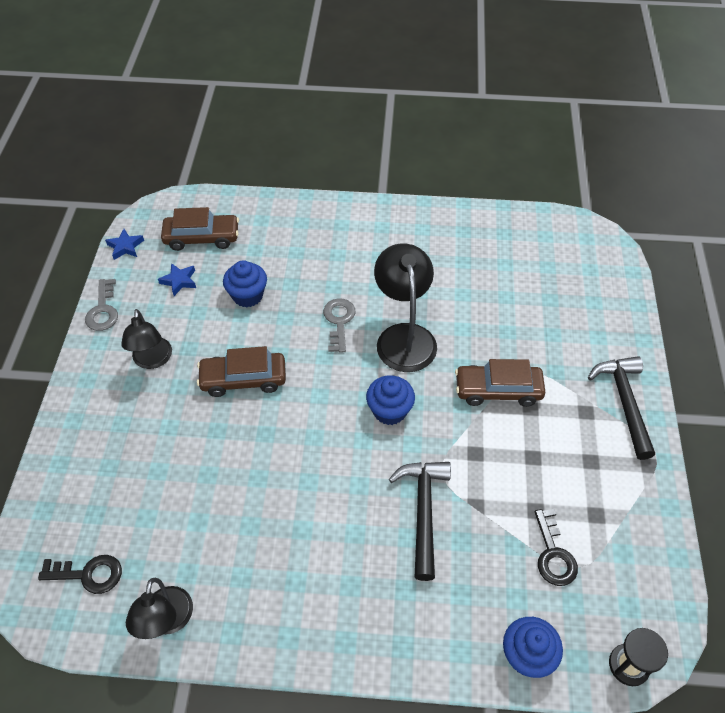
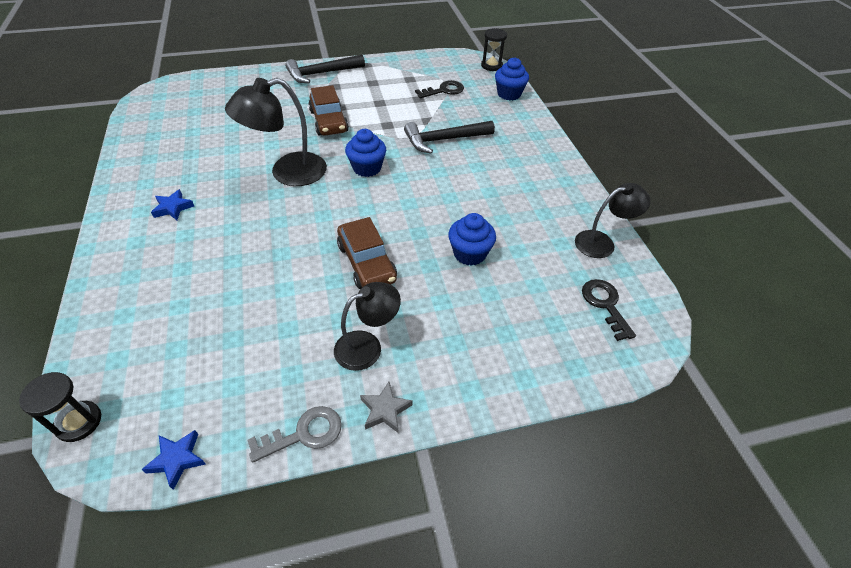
camera: 110 degrees left, 5 degrees down
blue star [158,263,196,296] -> blue star moved to [151,189,194,220]
brown car [161,207,239,251] -> none
blue cupcake [223,260,267,307] -> blue cupcake moved to [448,213,496,266]
grey key [323,298,356,353] -> none
none -> black hourglass [19,372,101,442]
none -> grey star [360,382,413,433]

